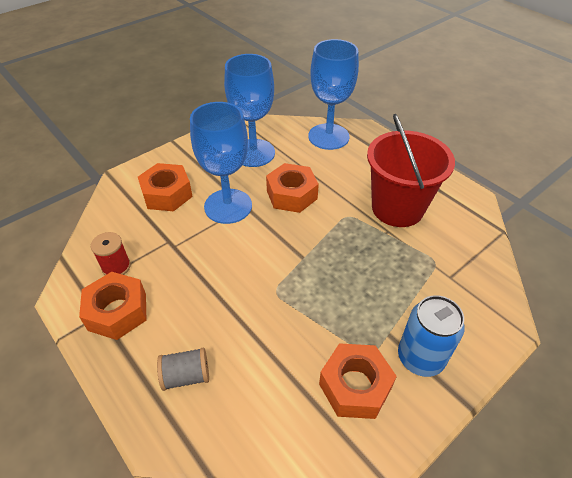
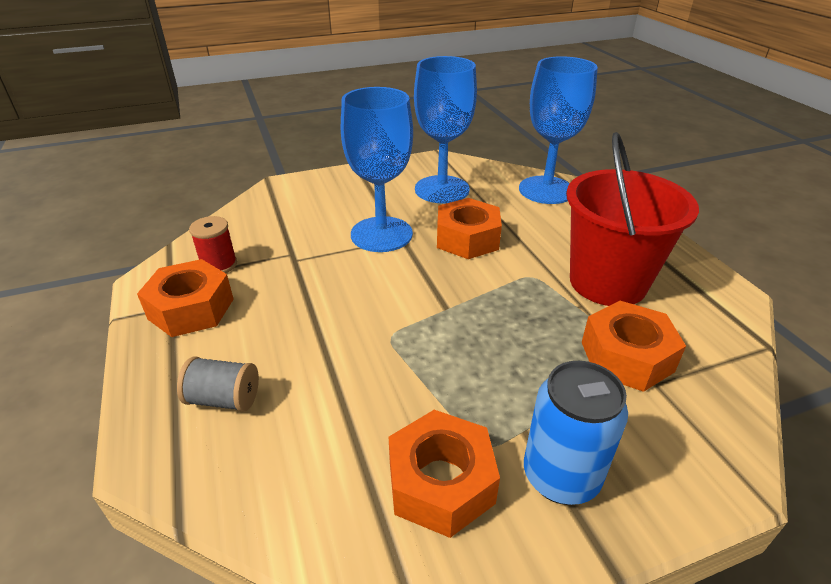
camera: 20 degrees right, 10 degrees down
orange nut [138,163,193,211] -> orange nut moved to [582,301,686,392]

